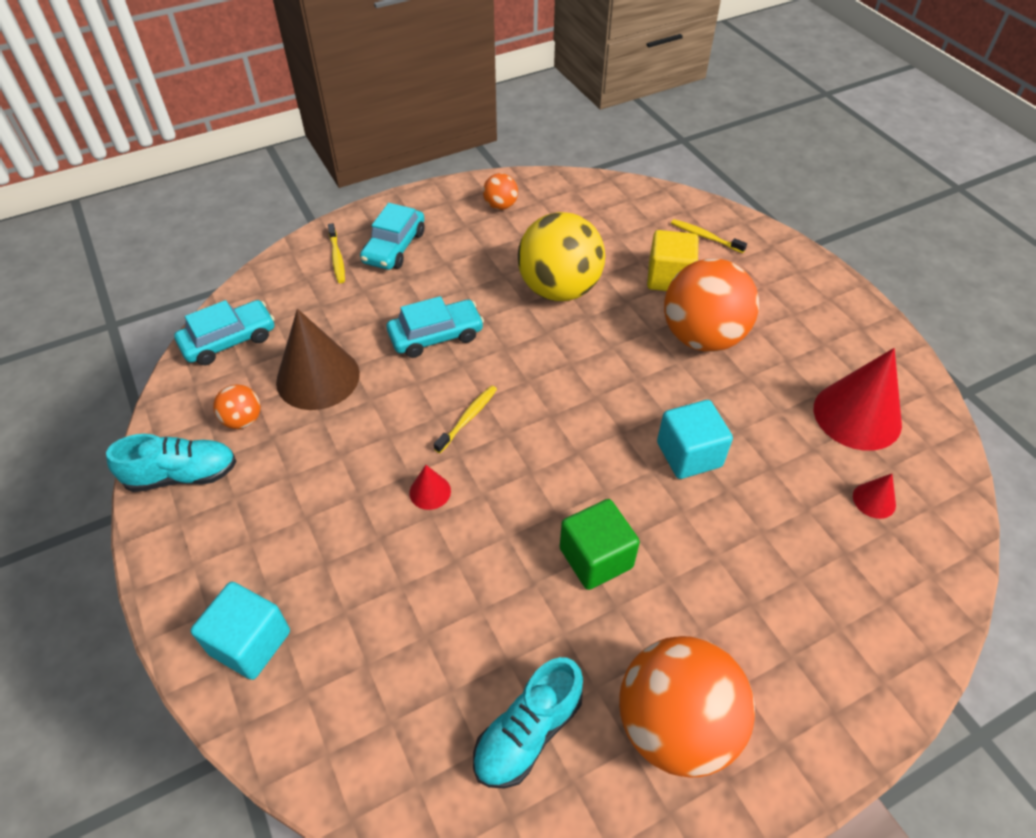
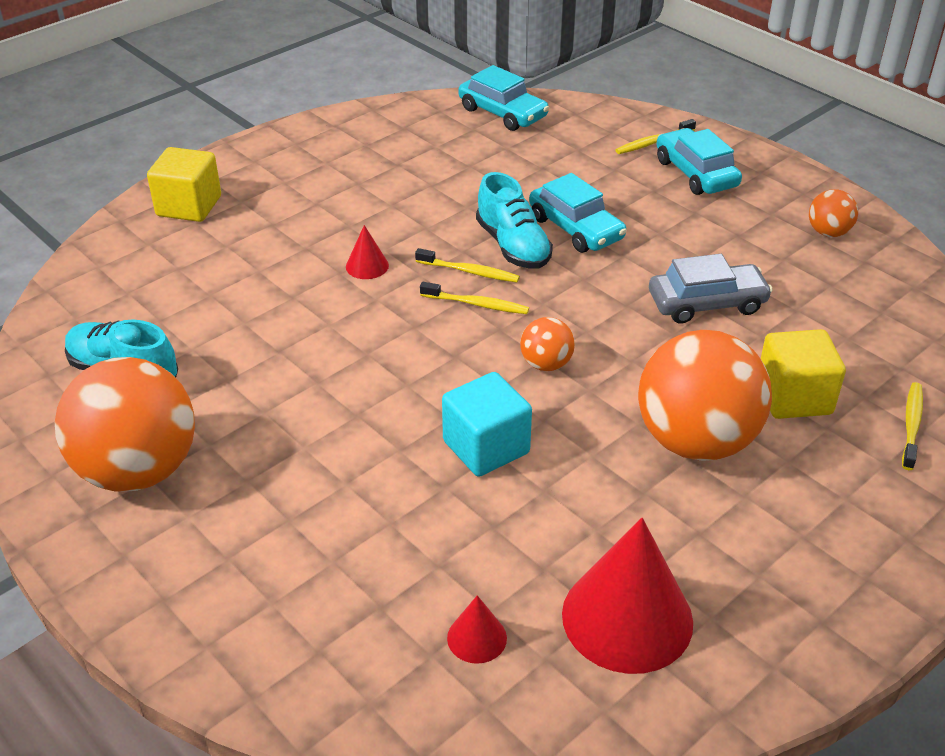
camera: 75 degrees right, 10 degrees down
turquoise shoe [106,434,237,492] -> turquoise shoe moved to [476,172,553,269]
turquoise cube [191,582,290,680] -> yellow cube [147,147,221,222]
orange ball [213,384,261,429] -> orange ball moved to [520,317,575,371]
brown cone [276,309,360,410] -> none
turquoise car [360,203,424,270] -> turquoise car turned 60 degrees clockwise [656,128,742,195]
yellow ball [518,212,605,301] -> grey car [649,254,773,324]
green cube [560,499,640,590] -> none
none -> yellow toothbrush [420,282,529,314]

